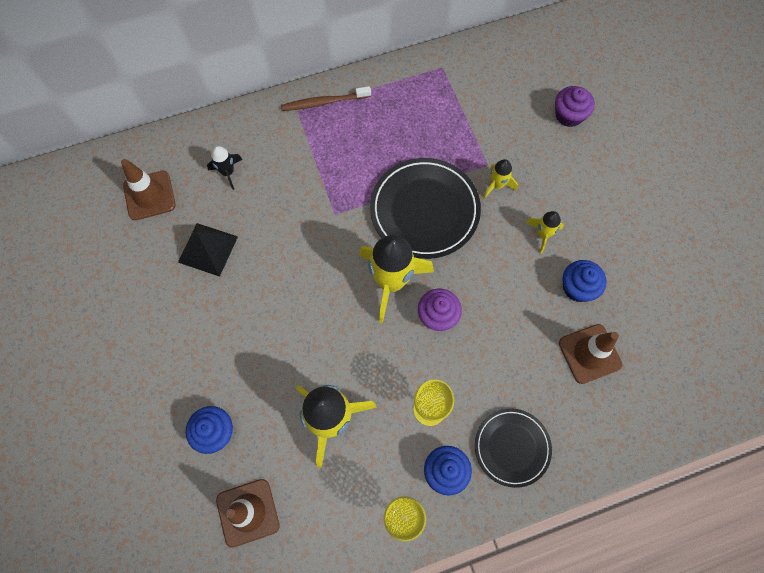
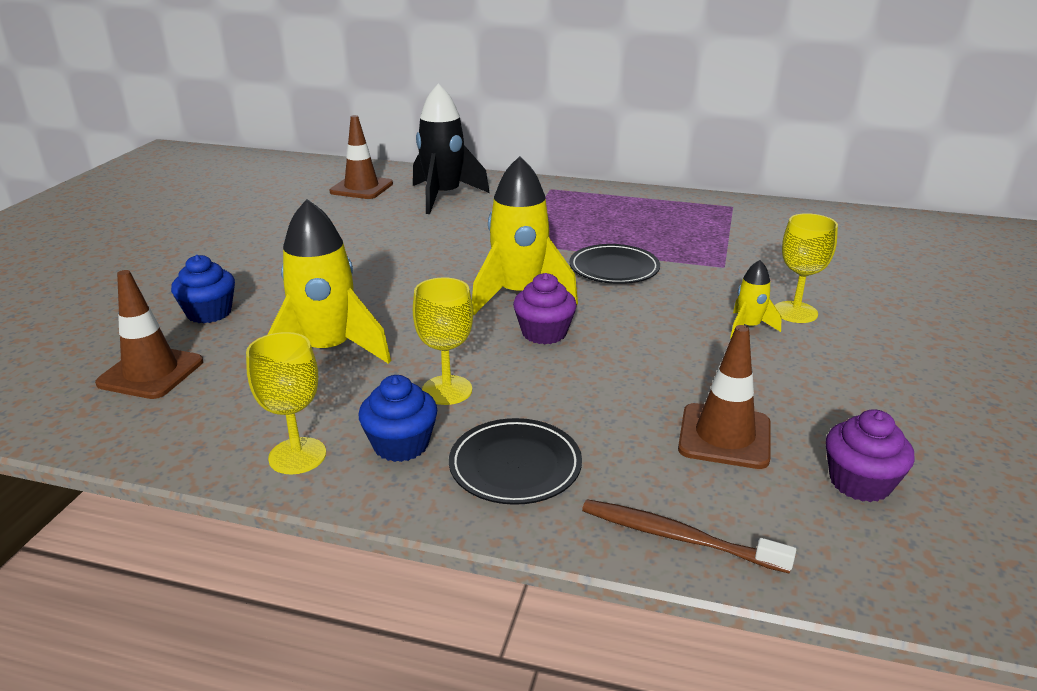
camera: 35 degrees right, 40 degrees down
black pyramid [178,223,238,277] -> none
black rocket [207,146,243,190] -> black rocket [413,83,490,214], size x2.06
brown toothbrush [281,86,371,111] -> brown toothbrush moved to [582,499,796,574]
black plate [370,158,481,259] -> black plate [569,244,660,284], size x0.62
yellow rocket [483,159,518,199] -> none
purple cupcake [555,86,595,127] -> purple cupcake moved to [826,409,915,502]
blue cupcake [562,260,607,302] -> none
none -> yellow goblet [775,213,838,323]

